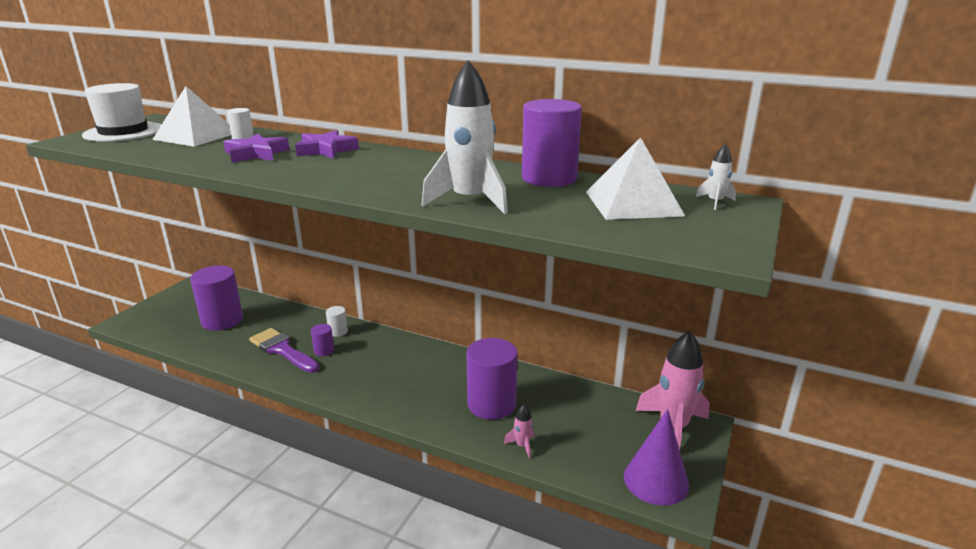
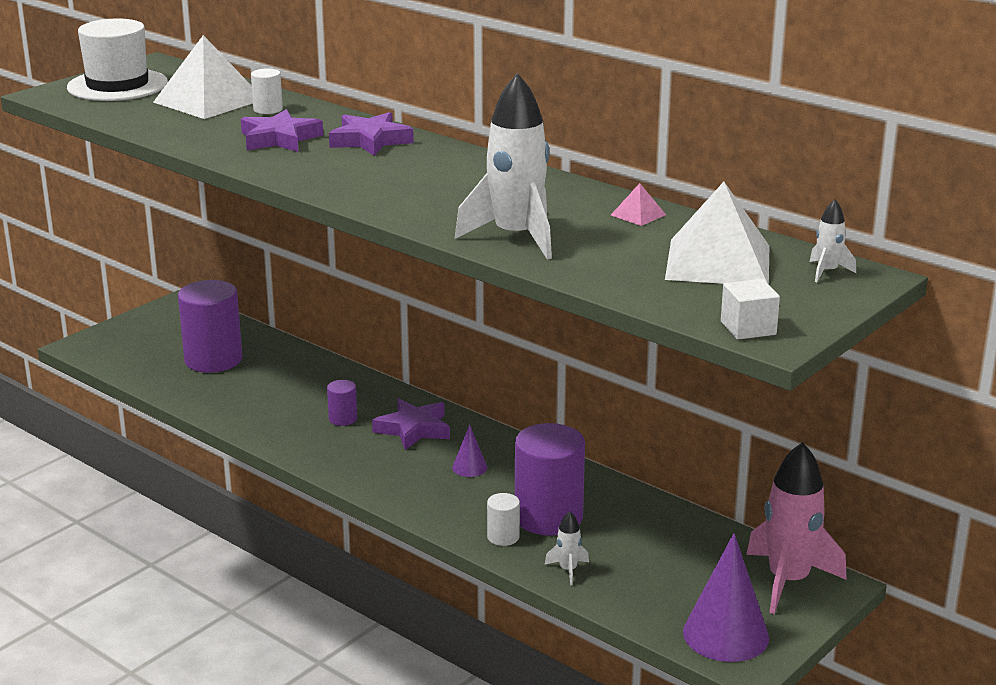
camera: 15 degrees right, 0 degrees up
purple brush [249,328,319,373] -> none
white cylinder [326,306,348,337] -> white cylinder moved to [487,493,520,546]
pink rocket [504,405,534,459] -> white rocket [545,511,589,585]
purple cylinder [522,99,582,187] -> pink pyramid [611,183,666,226]
none -> purple star [372,398,450,450]
none -> purple cone [452,424,487,477]
none -> white cube [721,279,780,340]

